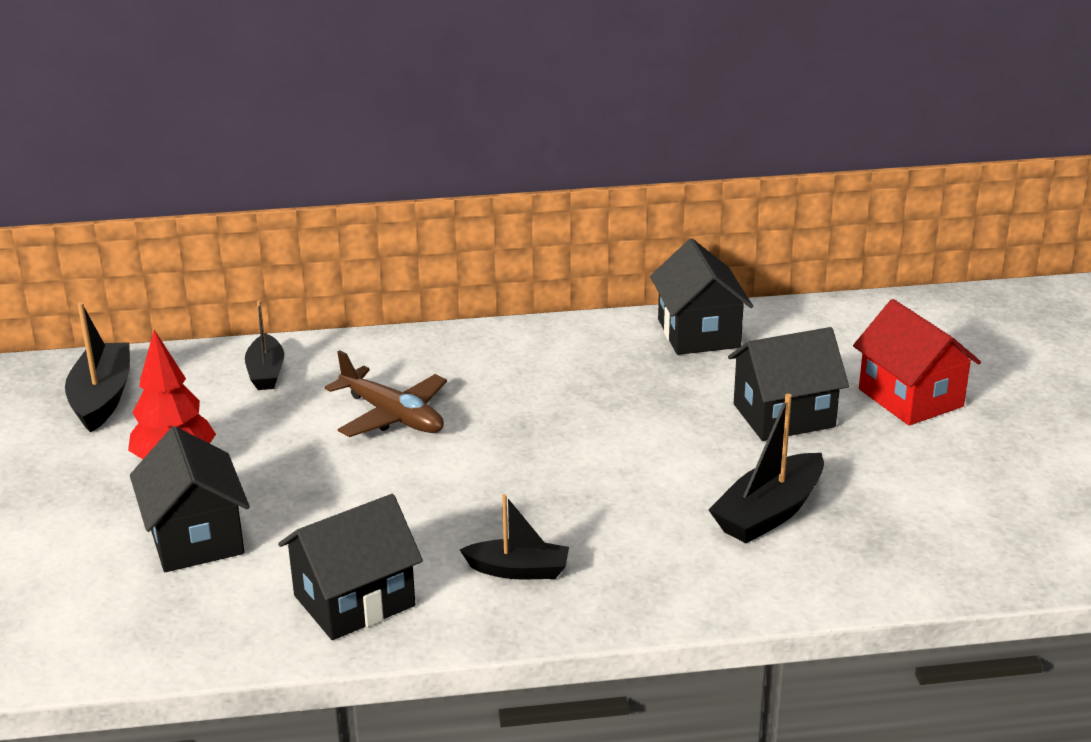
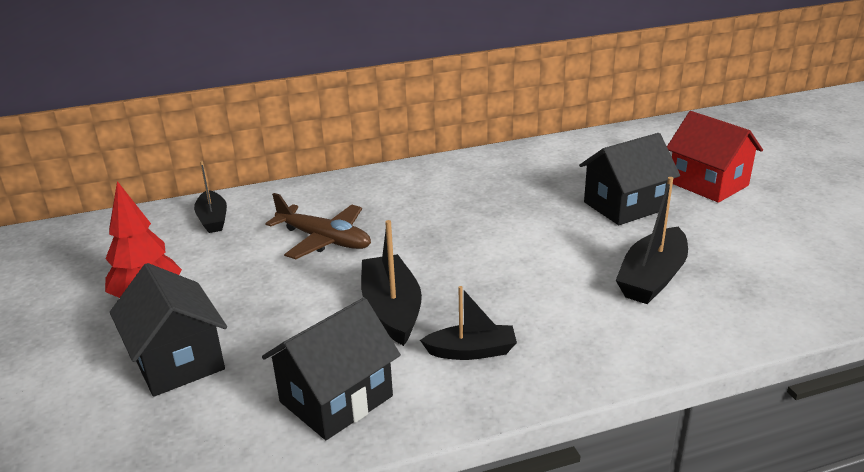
camera: 10 degrees left, 0 degrees up
black boat [65,302,130,433] -> black boat moved to [361,220,422,346]
black house [650,239,753,355] -> none

